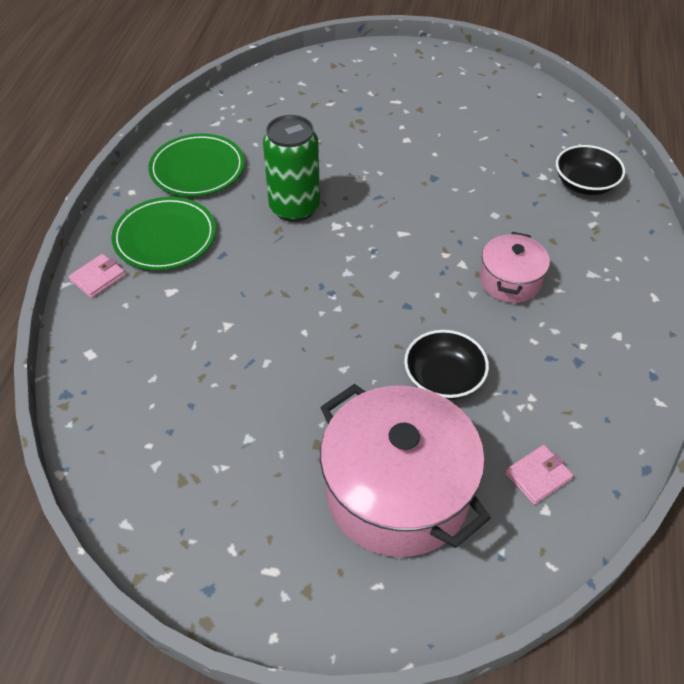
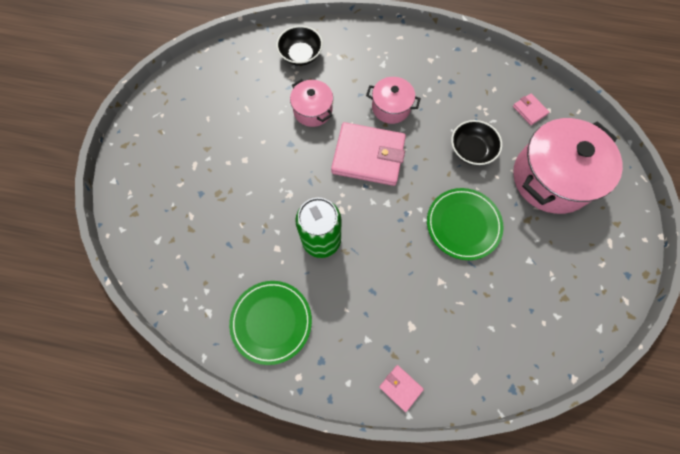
camera: 90 degrees left, 20 degrees up
green plate [111,197,216,270] -> green plate moved to [427,188,504,260]
none -> pink pot [290,79,333,127]
none -> pink wallet [331,122,406,186]

